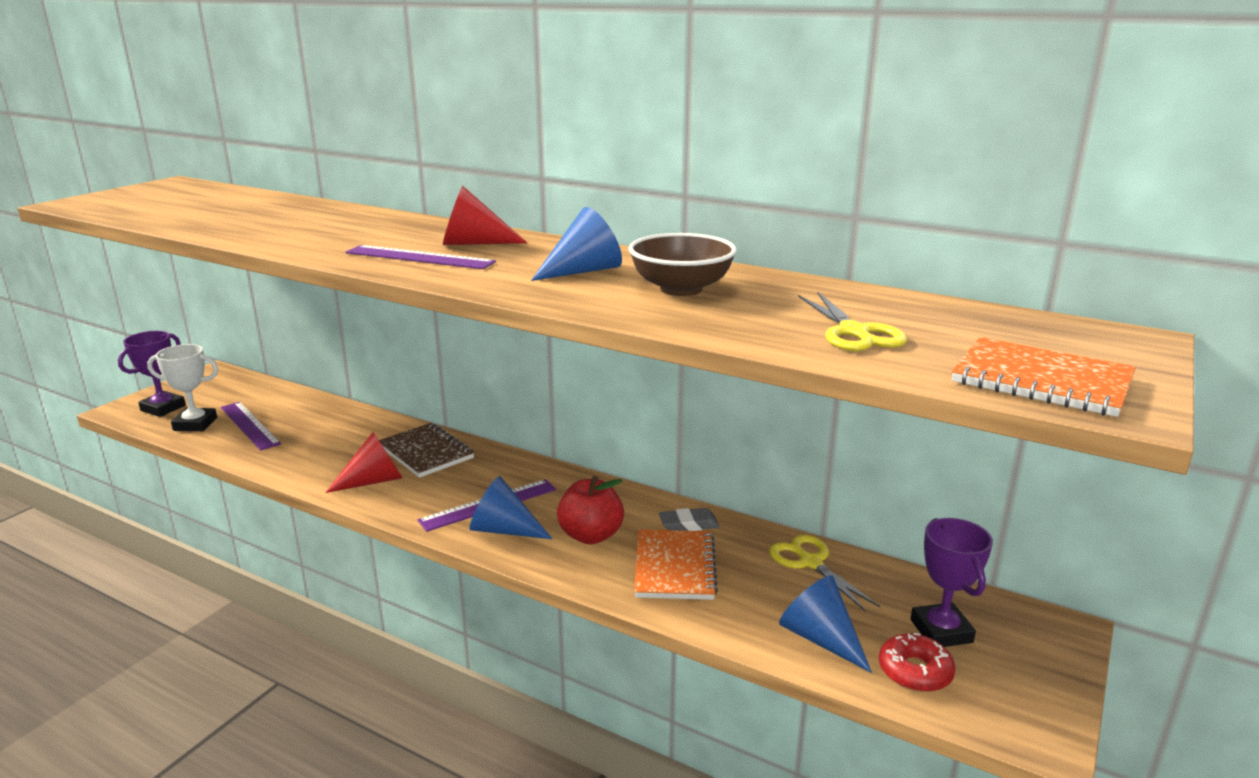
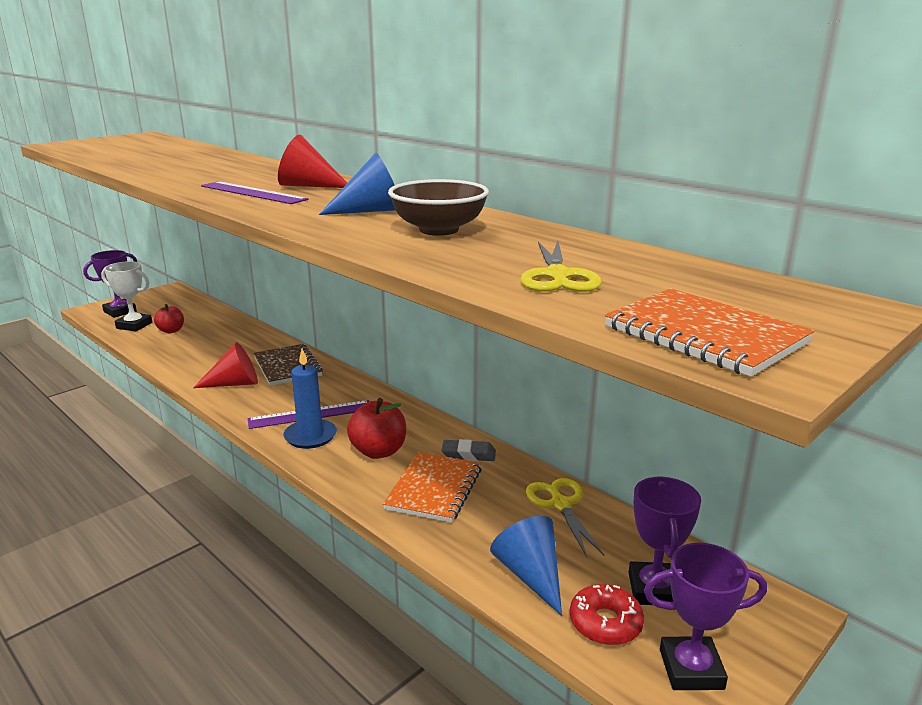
camera: 15 degrees right, 0 degrees up
purple ruler [221,402,281,451] -> red apple [154,304,184,333]
blue cone [469,476,552,539] -> blue candle [283,349,337,449]
none -> purple trophy [644,543,767,690]

